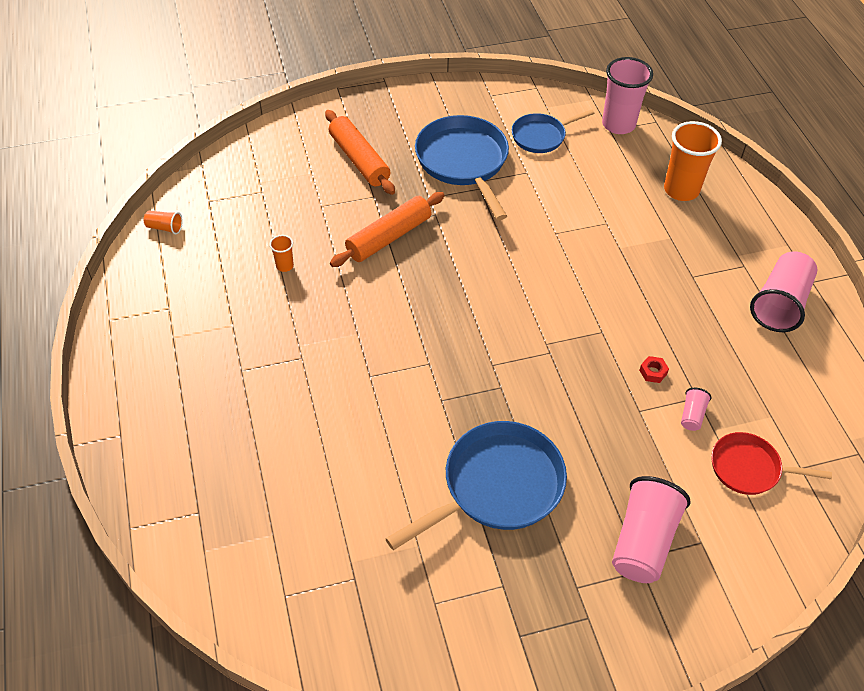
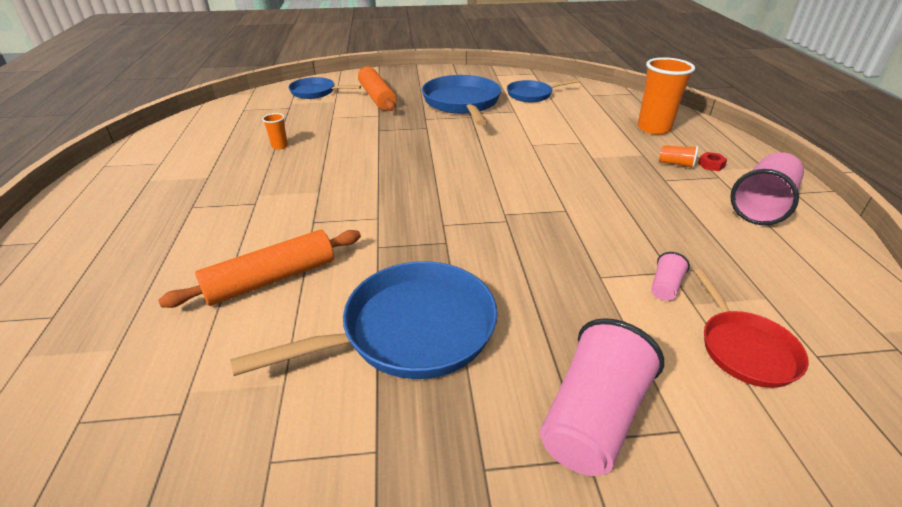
camera: 10 degrees right, 15 degrees down
orange cup [144,210,183,234] -> orange cup moved to [659,145,698,169]
orange rolling pin [330,192,445,267] -> orange rolling pin moved to [158,230,361,308]
pink cup [602,57,653,134] -> none
red nut [639,356,669,383] -> red nut moved to [698,152,728,171]
red pan [711,432,832,495] -> red pan turned 120 degrees counterclockwise [694,269,809,388]
none -> blue pan [288,77,361,99]

